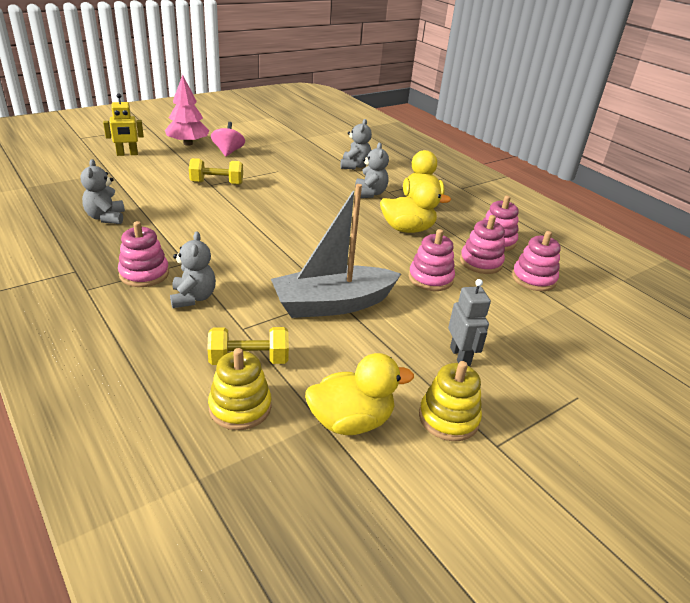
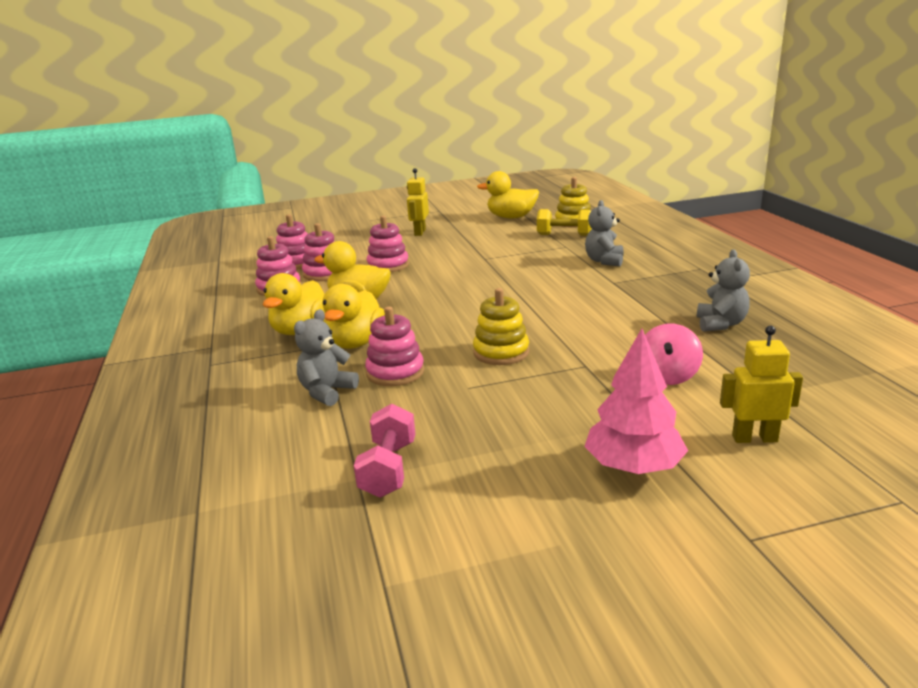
camera: 155 degrees left, 10 degrees down
pink stacking toy [118,221,169,287] -> pink stacking toy moved to [365,306,424,386]
yellow dumbbell [189,158,243,185] -> none
pink spinning top [211,122,245,157] -> pink spinning top moved to [645,324,703,385]
grey boat [271,184,401,318] -> none
grey teddy bear [355,143,389,198] -> yellow duck [323,284,385,349]
yellow stacking toy [419,361,482,441] -> yellow stacking toy moved to [473,288,529,365]
grey robot [448,279,491,366] -> yellow robot [407,168,429,236]
none -> pink dumbbell [354,404,415,498]

